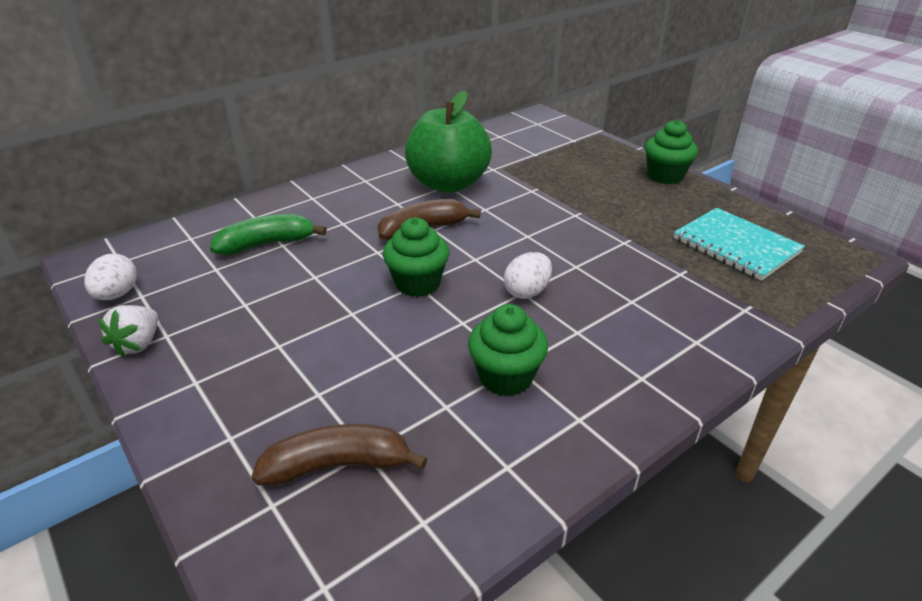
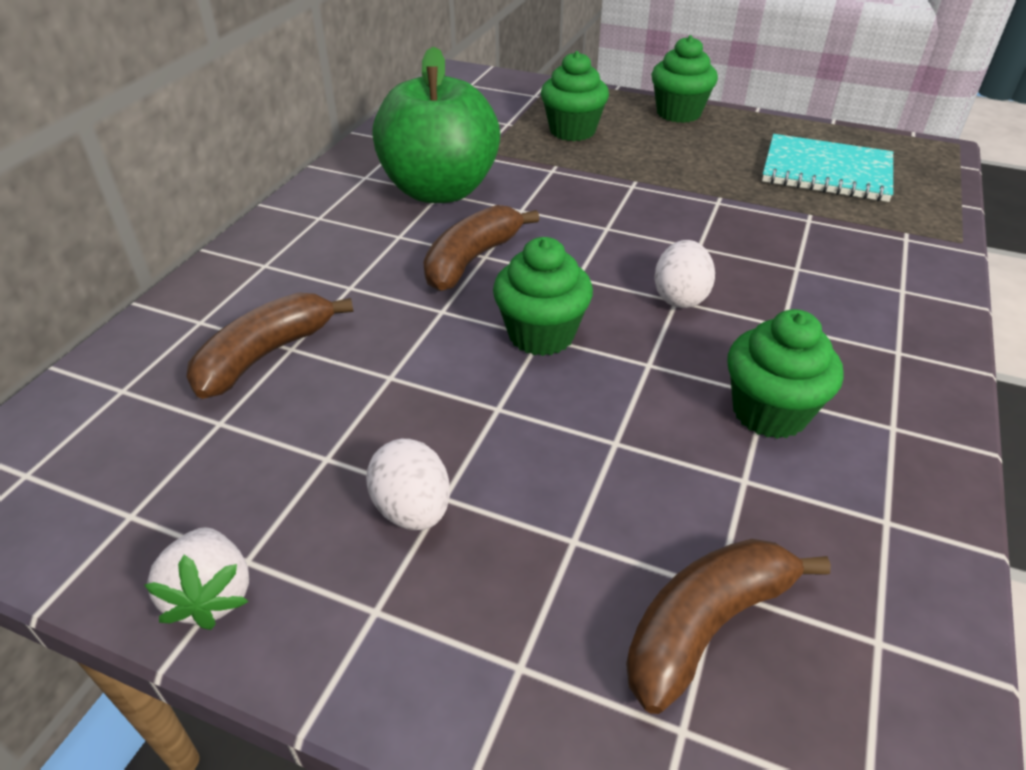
camera: 30 degrees left, 5 degrees up
white egg [84,254,137,300] -> white egg moved to [366,439,450,530]
green banana [210,214,327,255] -> brown banana [187,292,353,399]
none -> green cupcake [541,51,609,141]

